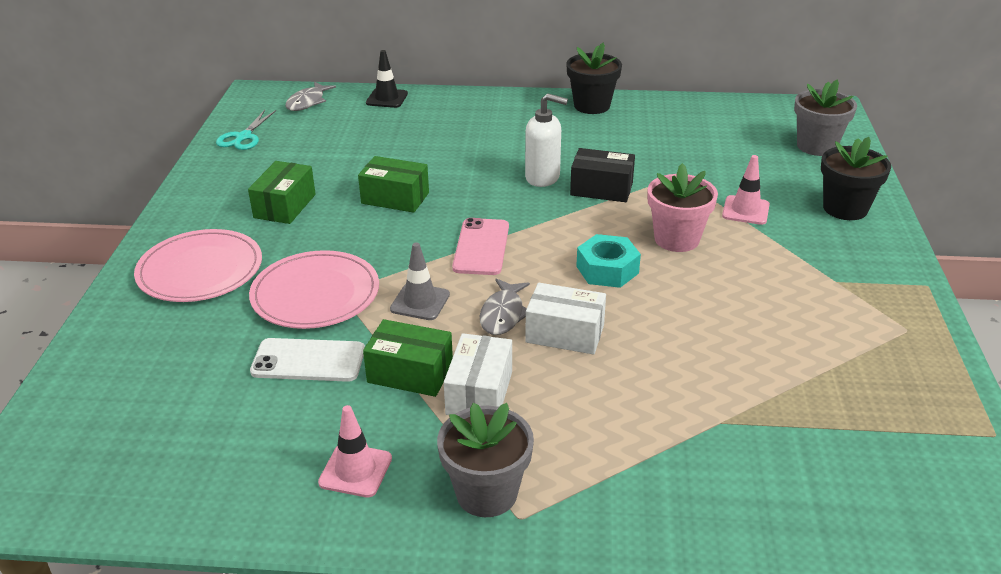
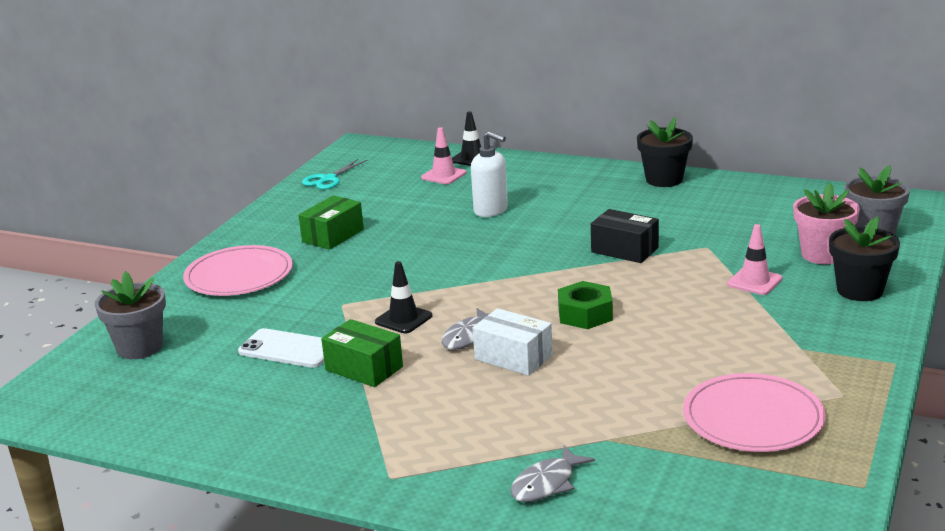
camera: 20 degrees right, 10 degrees down
pink plate [249,250,379,329] -> pink plate moved to [683,373,826,452]
grey fish [285,82,336,111] -> grey fish moved to [510,445,595,502]
pink traffic cone [318,405,392,498] -> pink traffic cone moved to [421,127,466,184]
green box [358,156,429,213] -> none
grey traffic cone [390,242,450,320] -> black traffic cone [375,261,432,333]
grey flower pot [437,403,534,517] -> grey flower pot moved to [95,271,166,359]
white box [444,333,512,415] -> none
pink phone [452,218,509,275] -> none
white soap dispenser [525,93,568,187] -> white soap dispenser moved to [471,131,508,217]
turquoise nut [576,234,641,288] -> green nut [558,281,613,329]
pink flower pot [648,163,718,252] -> pink flower pot moved to [793,183,860,264]

